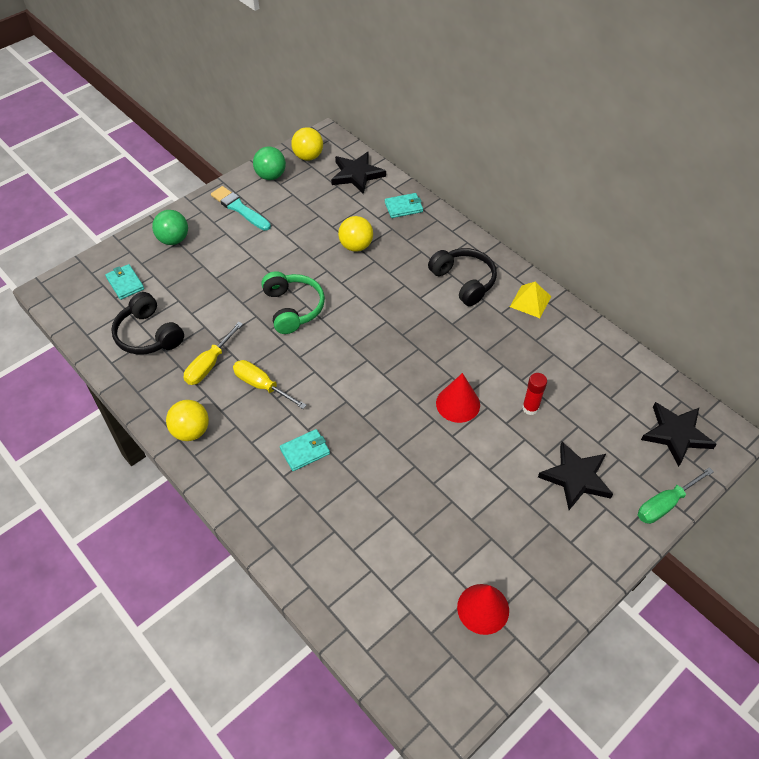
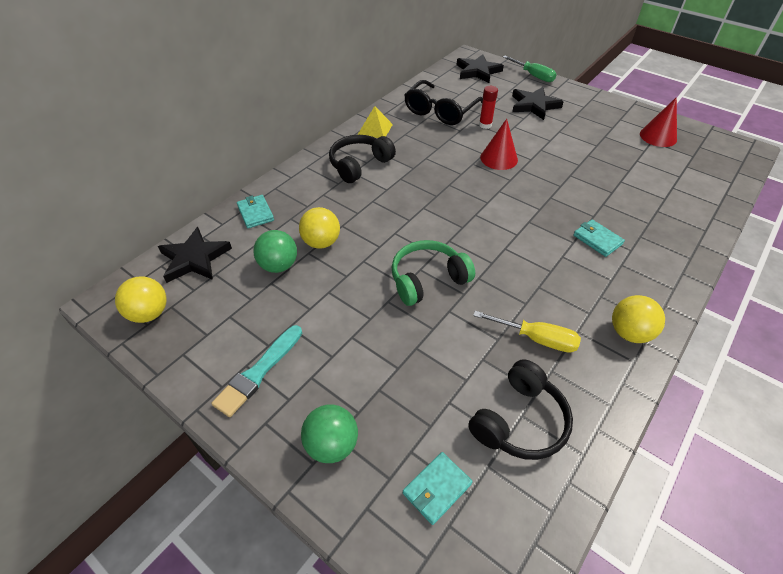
camera: 100 degrees left, 5 degrees down
yellow screwdriver [233,360,307,409] -> none
green ball [253,146,286,180] -> green ball moved to [253,230,297,273]
none -> black glasses [404,80,483,125]

